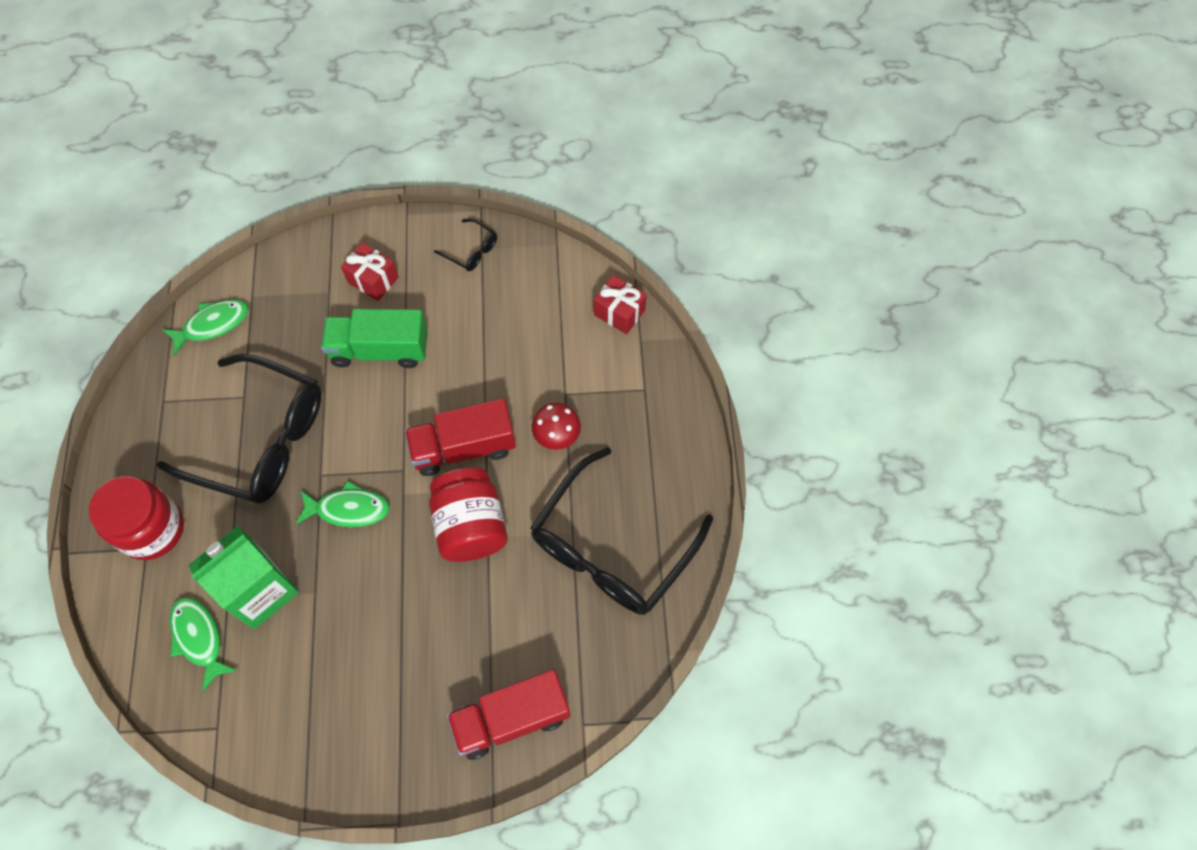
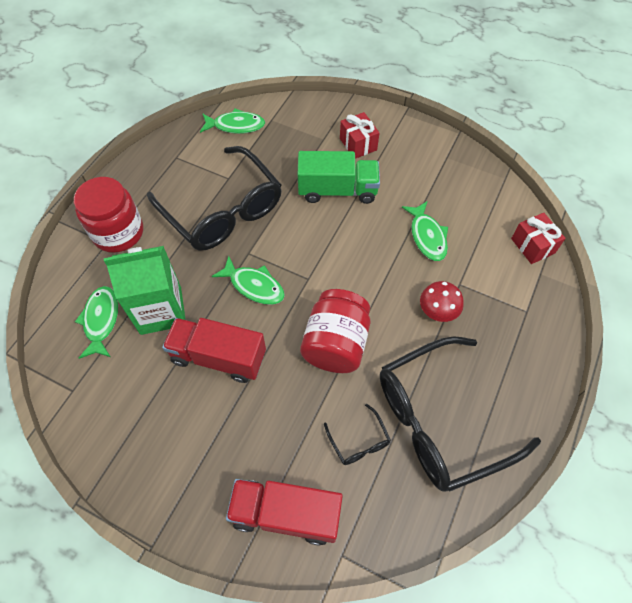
camera: 30 degrees right, 5 degrees down
green truck [321,309,428,368] -> green truck turned 150 degrees clockwise [298,151,380,204]
red truck [405,398,516,476] -> red truck moved to [162,318,266,383]
black glasses [434,219,497,271] -> black glasses moved to [324,404,391,465]
none -> green fish [402,201,448,261]

